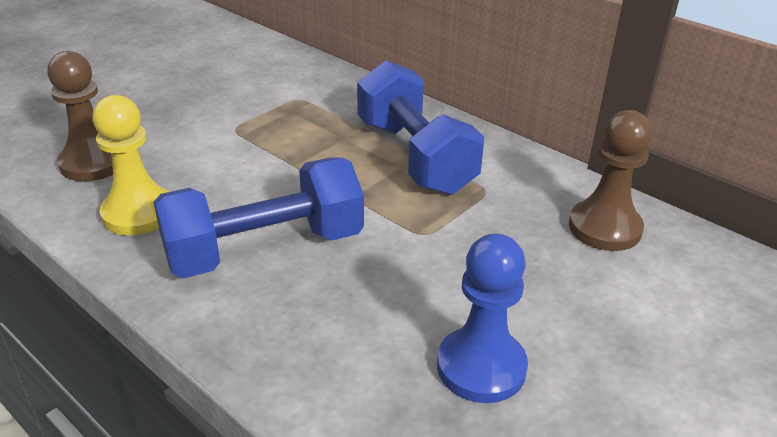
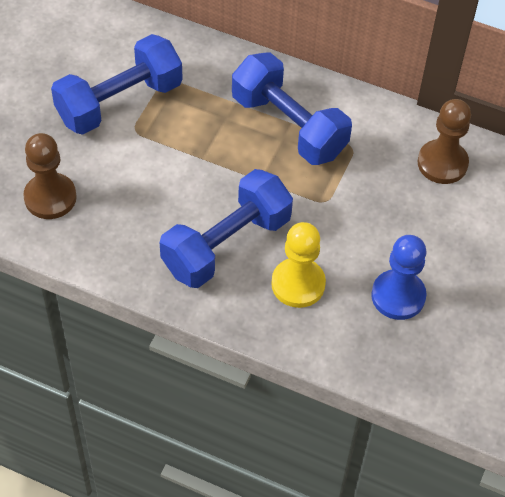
camera: 20 degrees left, 20 degrees up
yellow pawn [92,95,169,236] -> yellow pawn moved to [271,222,326,308]
none -> blue dumbbell [51,34,183,135]

